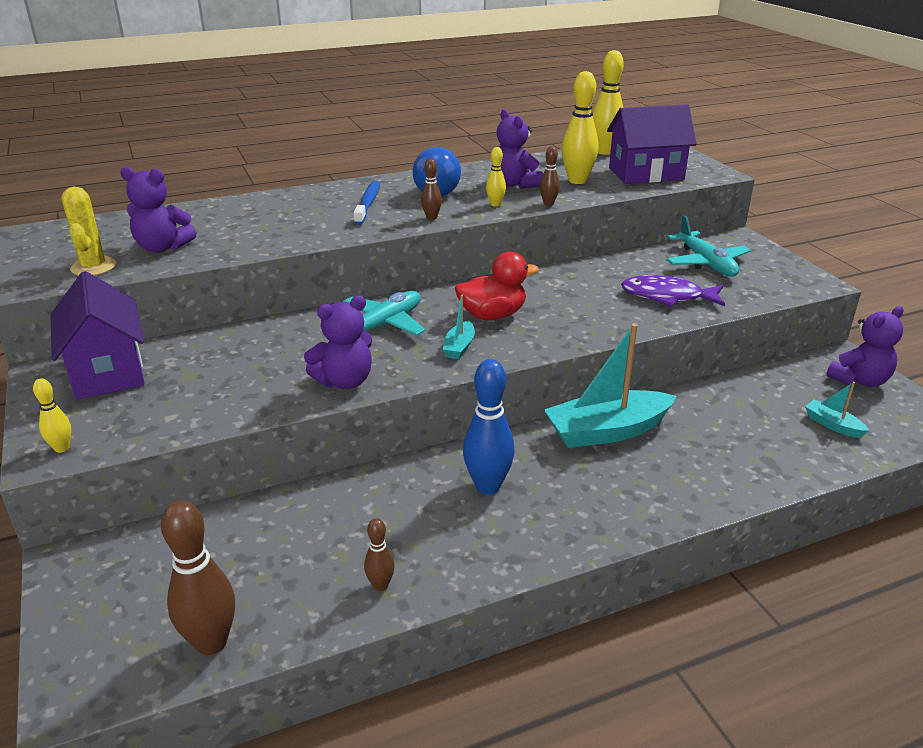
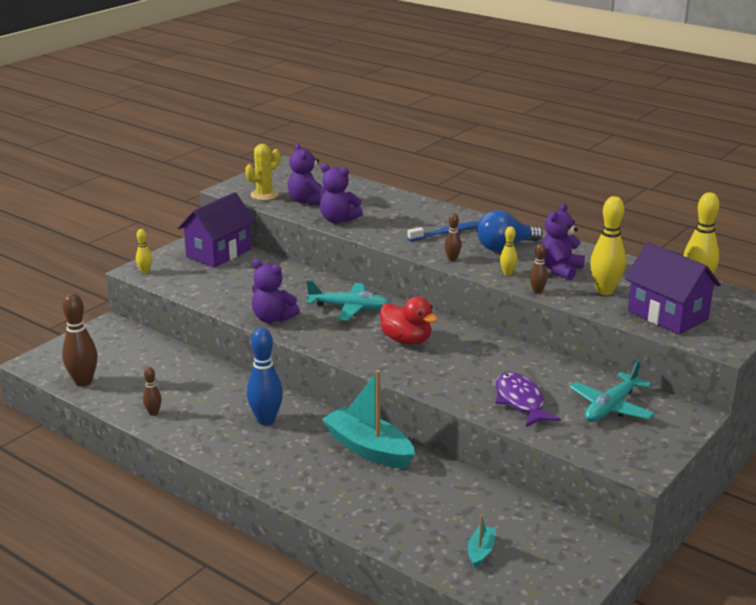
camera: 60 degrees right, 5 degrees down
turquoise boat [443,295,475,359] -> none
purple teddy bear [826,306,904,387] -> purple teddy bear moved to [319,163,363,223]

